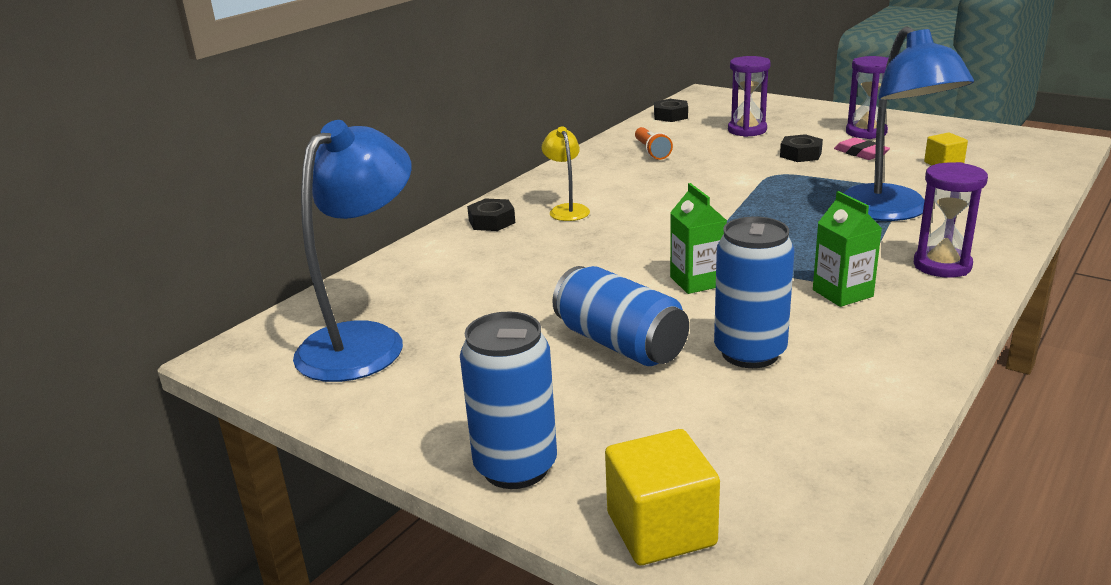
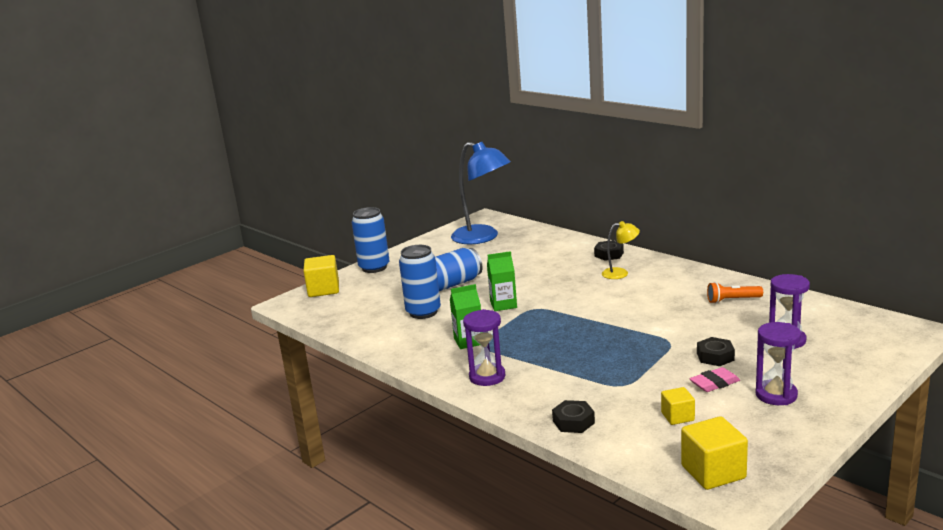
camera: 100 degrees right, 5 degrees down
black nut [654,99,688,122] -> black nut moved to [552,400,595,433]
blue lamp [843,26,974,221] -> none
none -> yellow cube [681,416,748,490]

